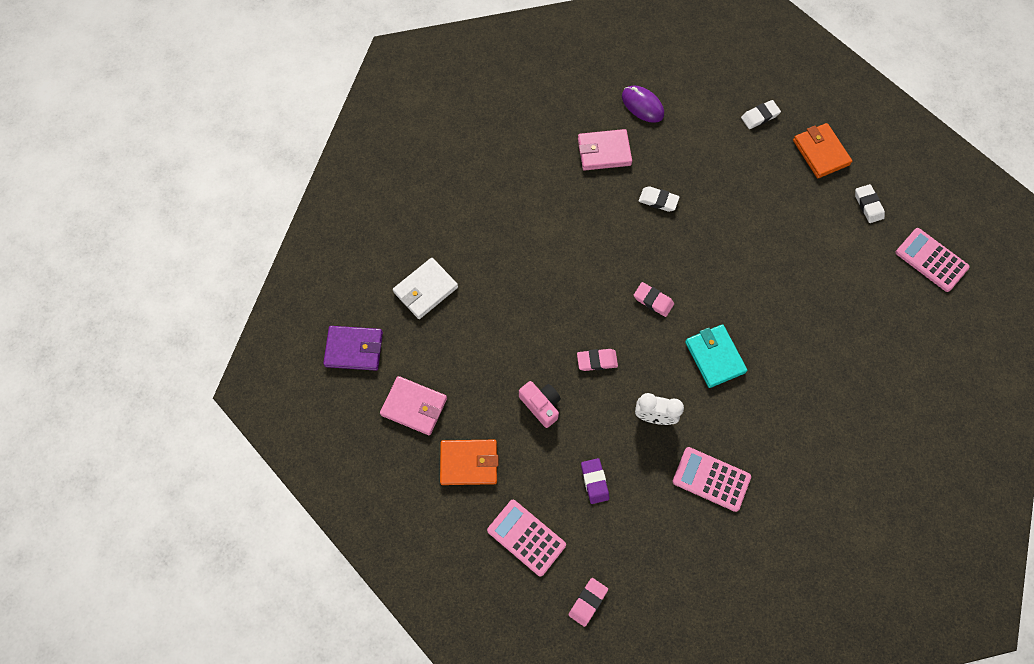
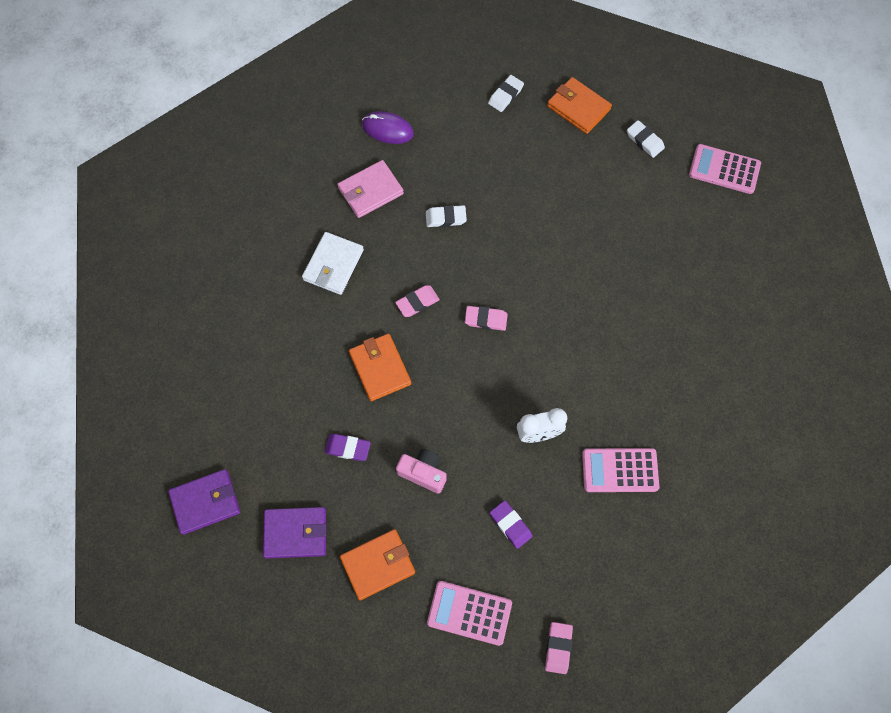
camera: 25 degrees left, 0 degrees up
pink wallet [380,376,447,435] -> purple wallet [263,507,327,559]
white wallet [393,258,458,319] -> white wallet moved to [302,232,364,295]
pink eraser [577,349,618,371] -> pink eraser moved to [395,285,440,317]
turquoise wallet [685,324,747,388] -> none
none -> purple eraser [325,434,371,461]
none -> orange wallet [349,333,411,401]

